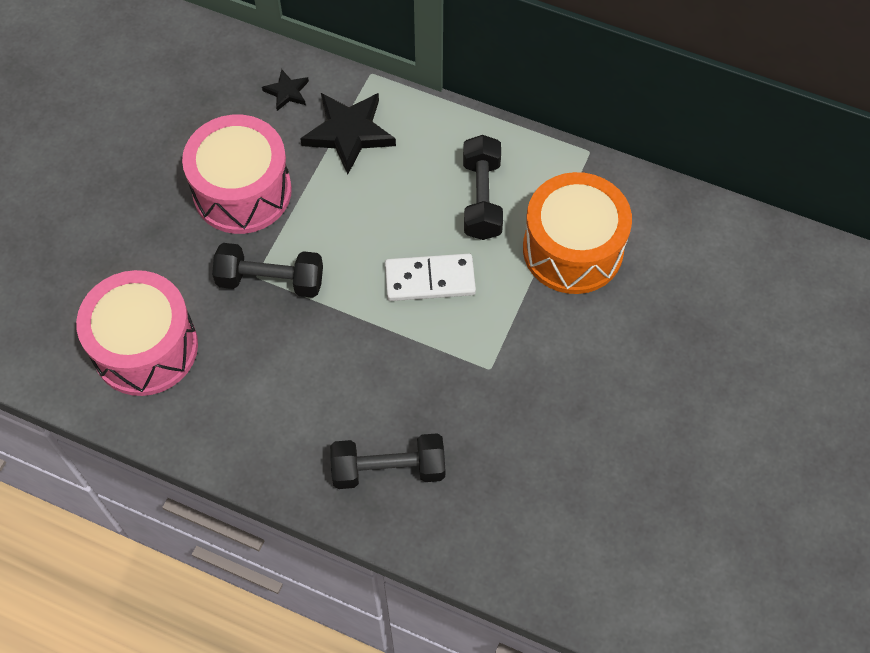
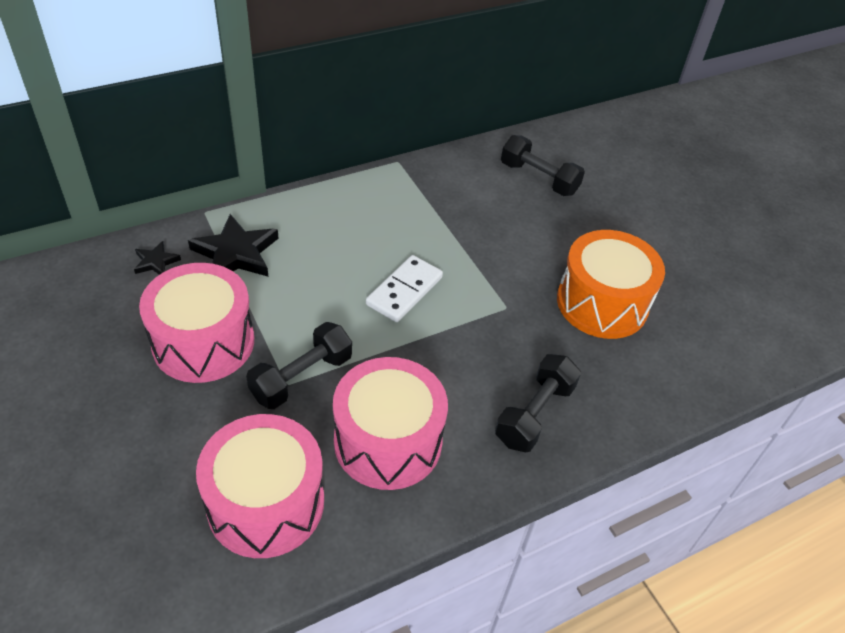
camera: 55 degrees left, 15 degrees down
black dumbbell [463,135,503,240] -> black dumbbell moved to [501,135,585,196]
orange drum [523,172,632,294] -> orange drum moved to [557,230,665,339]
none -> pink drum [333,357,448,490]

